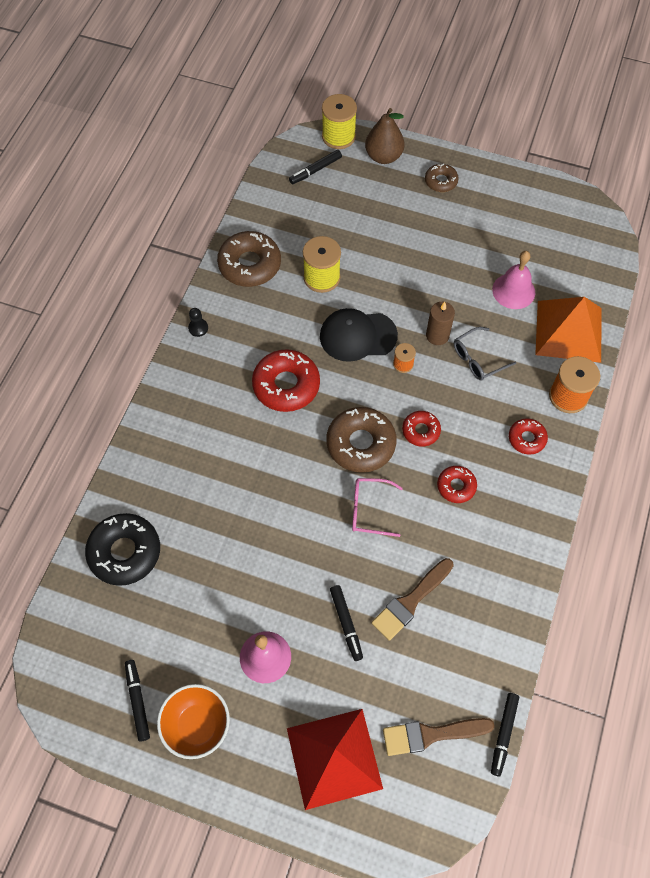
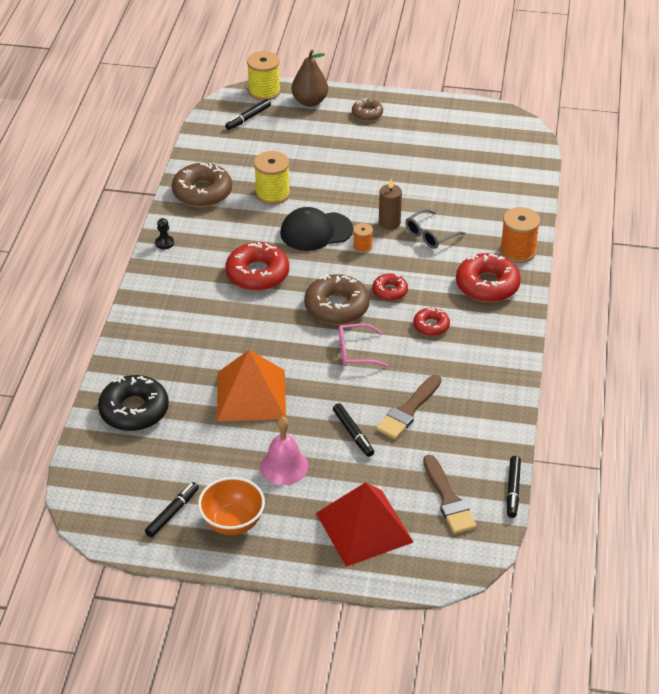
camera: 10 degrees left, 20 degrees down
black marker [125,660,150,741] -> black marker turned 60 degrees clockwise [145,482,199,537]
brown brush [383,718,495,756] -> brown brush turned 90 degrees counterclockwise [423,455,477,534]
pink bell [492,251,535,309] -> none
red donut [509,418,548,455] -> red donut [456,253,521,302], size x1.80
orange pyramid [535,297,602,363] -> orange pyramid moved to [217,350,286,421]

